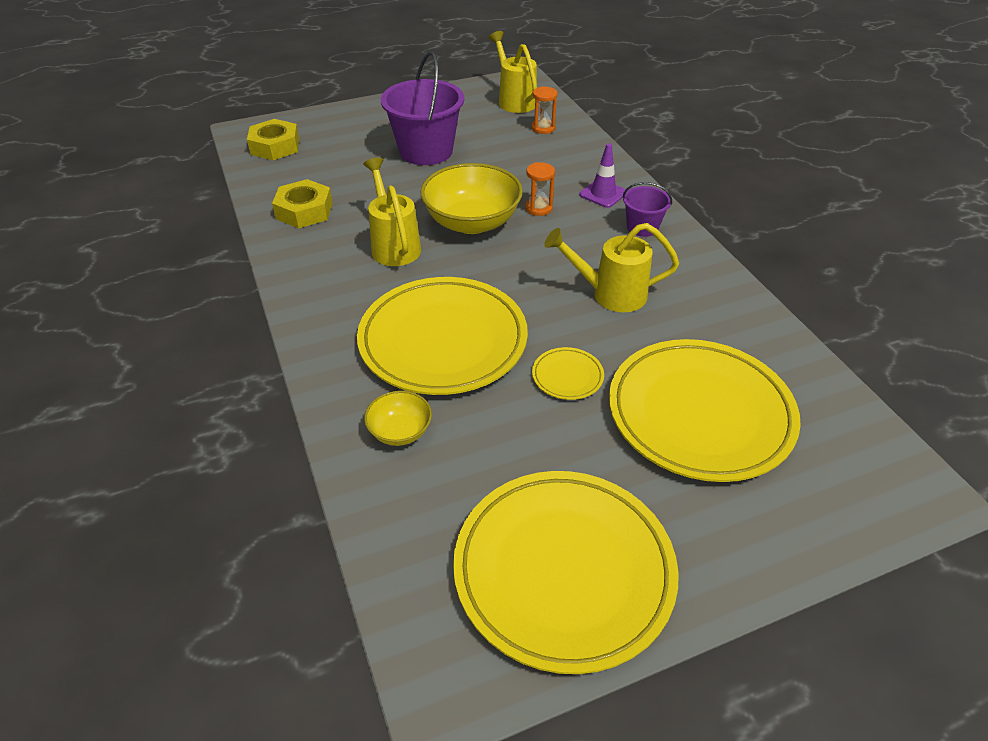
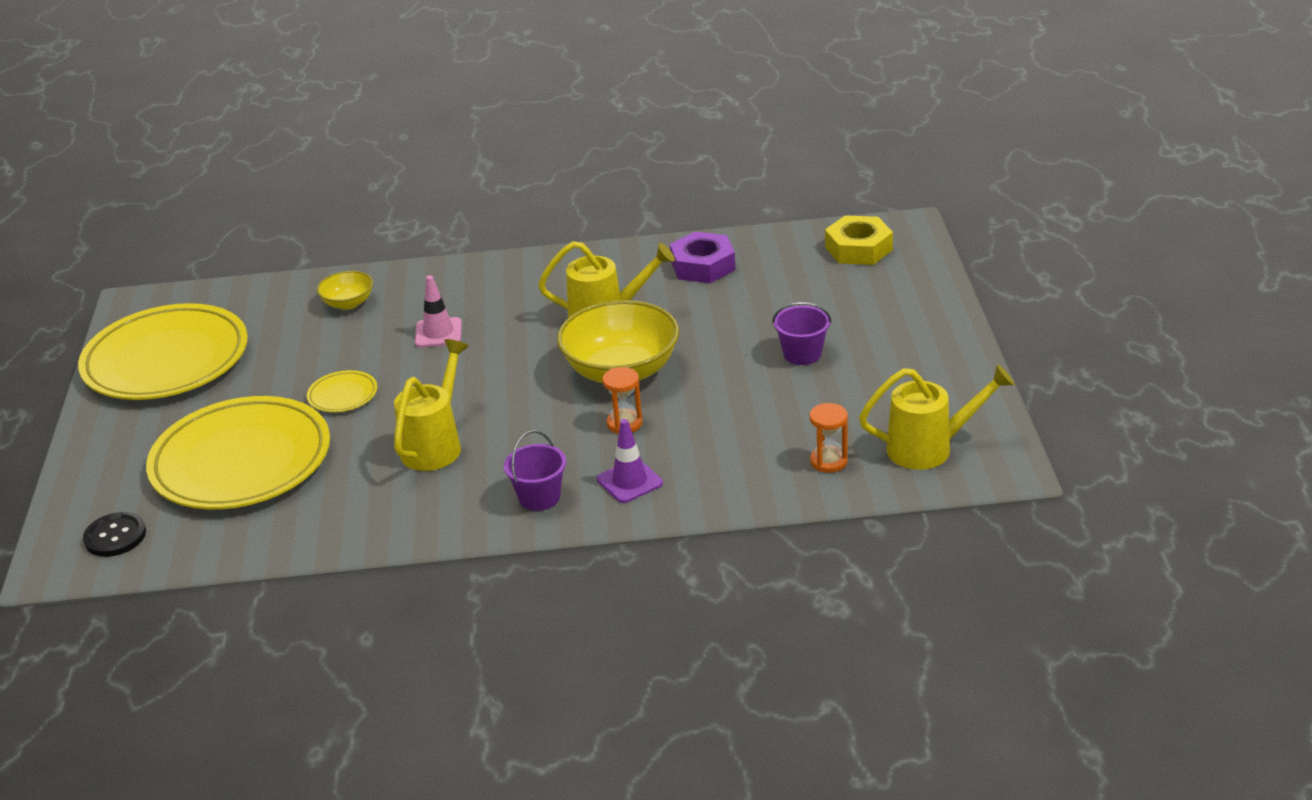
camera: 110 degrees right, 10 degrees down
yellow nut [272,179,333,228] -> purple nut [670,232,735,283]
yellow plate [357,277,528,395] -> pink traffic cone [415,275,462,348]
purple bucket [381,51,464,165] -> purple bucket [772,302,832,365], size x0.52
none -> black button [83,512,146,557]

